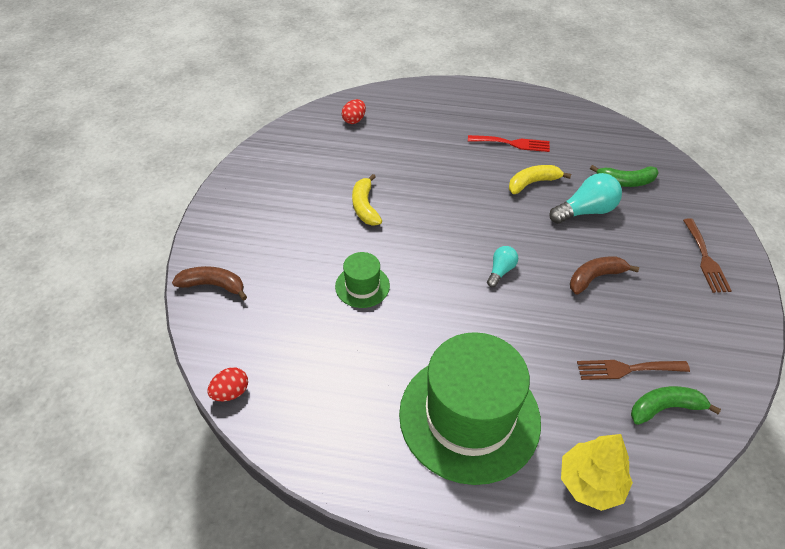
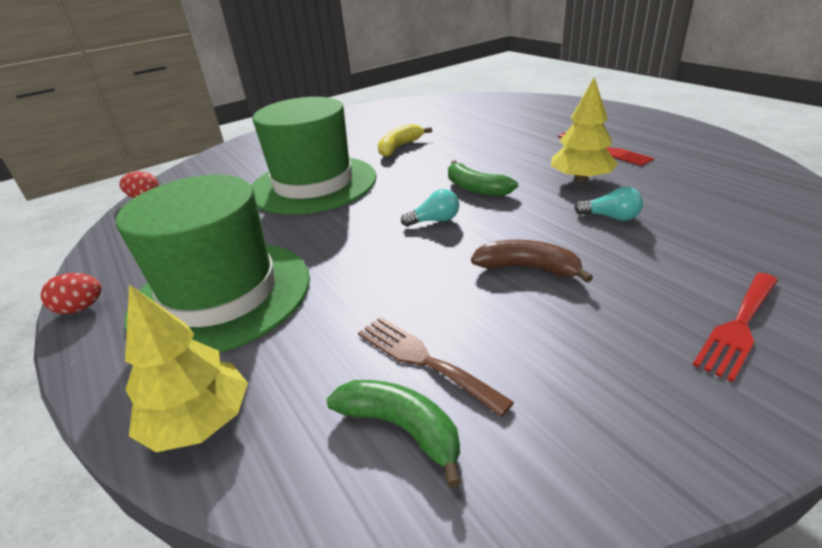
camera: 50 degrees right, 15 degrees down
brown banana [172,266,247,301] -> none
green hat [335,252,390,308] -> green hat [252,97,377,215], size x2.22
red egg [342,99,366,124] -> red egg moved to [41,273,101,314]
yellow banana [509,165,571,194] -> yellow tree [551,77,618,183]
turquoise light bulb [549,173,622,224] -> turquoise light bulb [574,187,643,221], size x0.57
green banana [590,165,659,187] -> green banana moved to [448,160,518,196]
brown fork [683,218,732,293] -> red fork [693,273,778,382]

